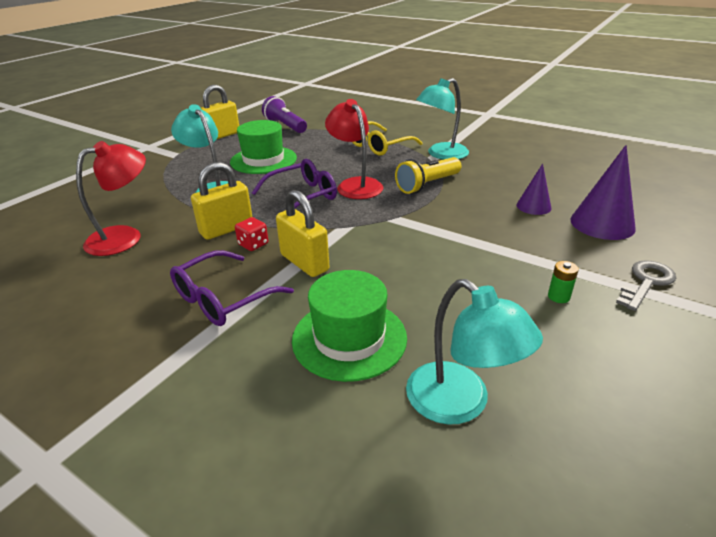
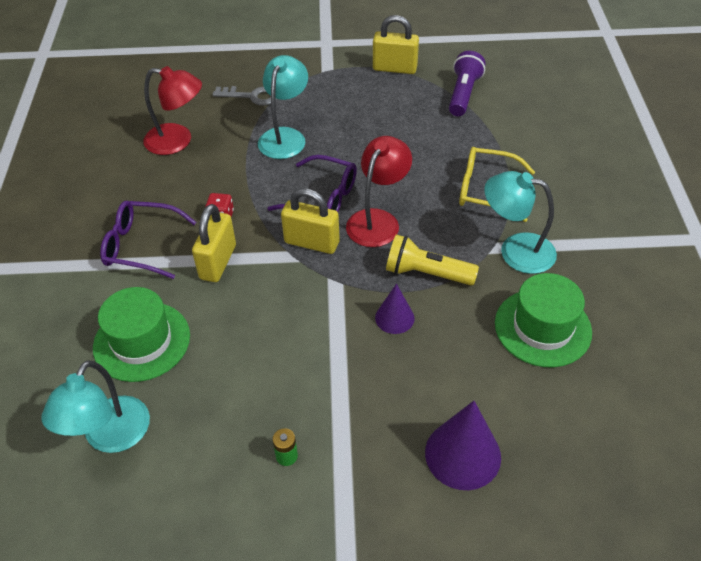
camera: 55 degrees right, 15 degrees up
yellow padlock [191,162,252,240] -> yellow padlock moved to [281,188,340,254]
green hat [230,120,297,174] -> green hat moved to [495,273,592,367]
purple cone [517,163,551,215] -> purple cone moved to [375,284,415,334]
grey key [616,260,676,311] -> grey key moved to [212,86,277,106]

